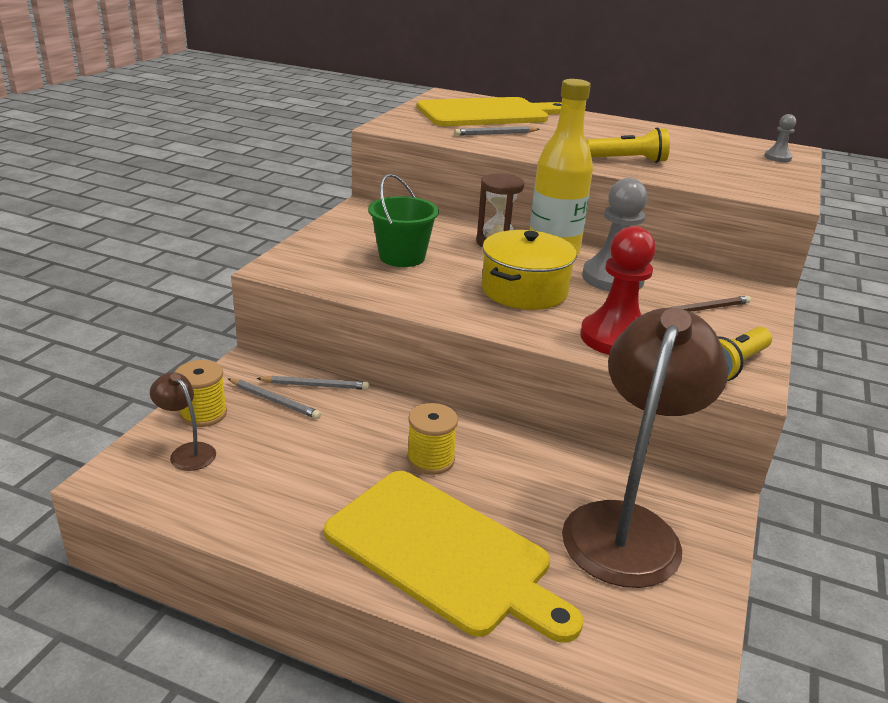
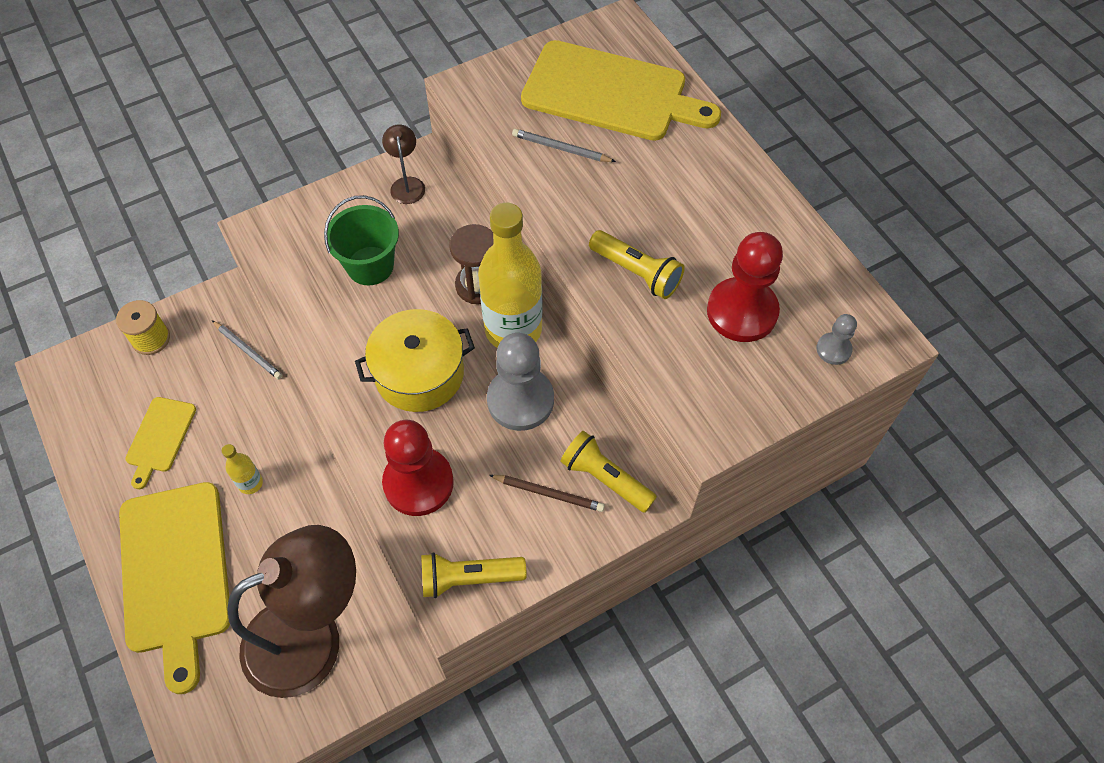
camera: 40 degrees right, 30 degrees up
brown lamp [150,372,216,471] -> brown lamp moved to [382,124,425,204]
grey pencil [228,379,321,419] -> none
yellow spool [407,403,458,475] -> yellow bottle [222,444,263,494]
none -> yellow cutting board [125,397,196,489]
none -> yellow flashlight [560,431,657,513]
none -> red pawn [707,232,783,342]

